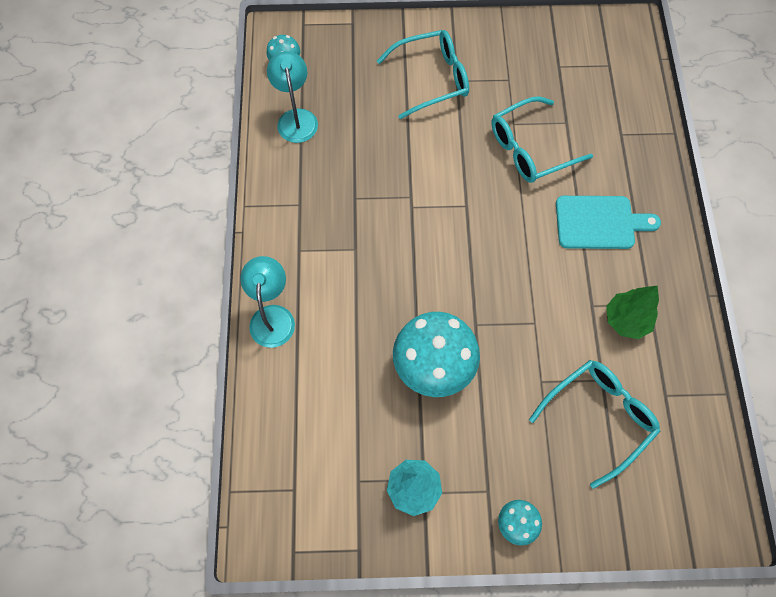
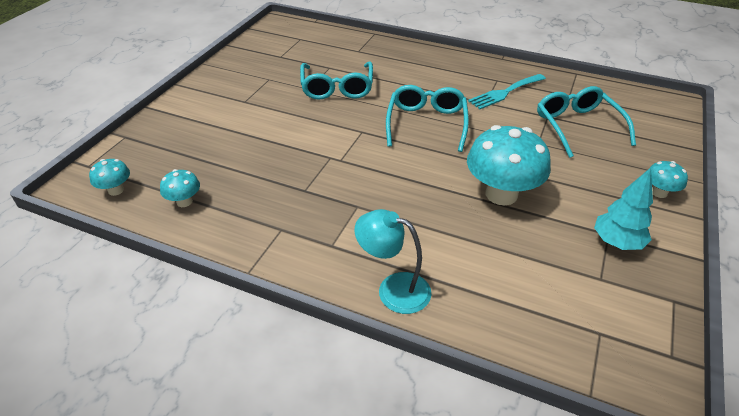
camera: 65 degrees left, 25 degrees down
turquoise lamp [267,51,318,143] -> turquoise mushroom [160,169,200,207]
turquoise glasses [377,30,469,119] -> turquoise glasses moved to [386,85,469,152]
turquoise cutting board [556,196,661,249] -> none
green tree [606,285,659,339] -> turquoise fork [468,74,546,109]

